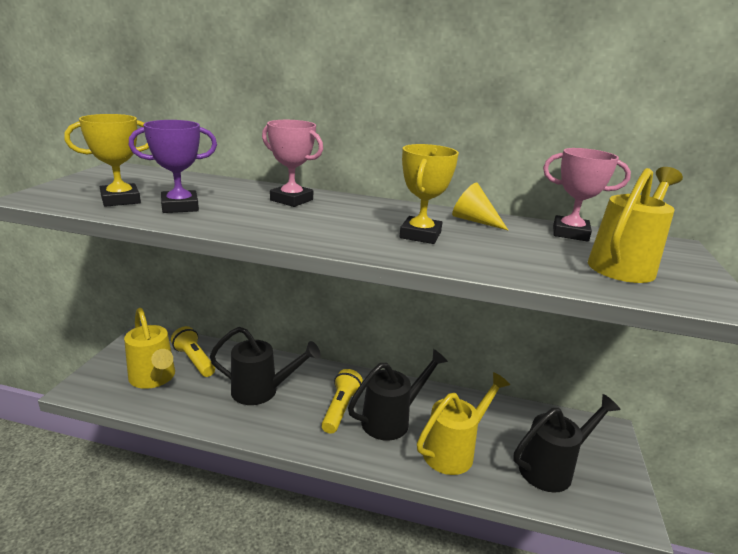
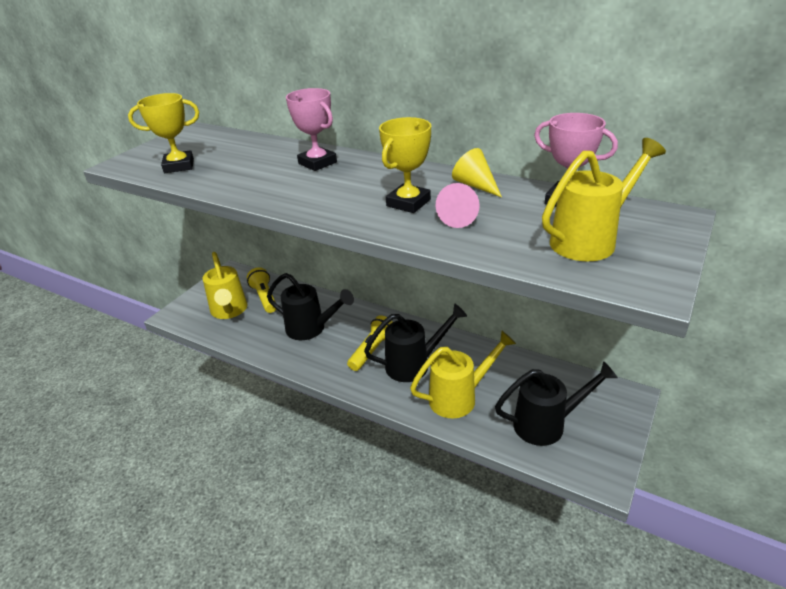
camera: 20 degrees right, 10 degrees up
purple trophy [129,120,217,213] -> none
none -> pink cone [436,183,480,228]

